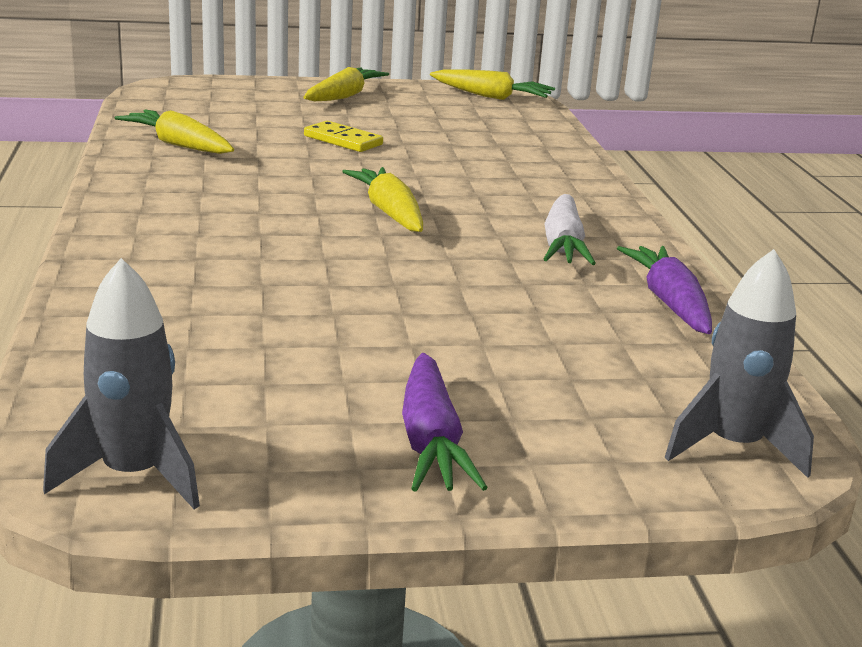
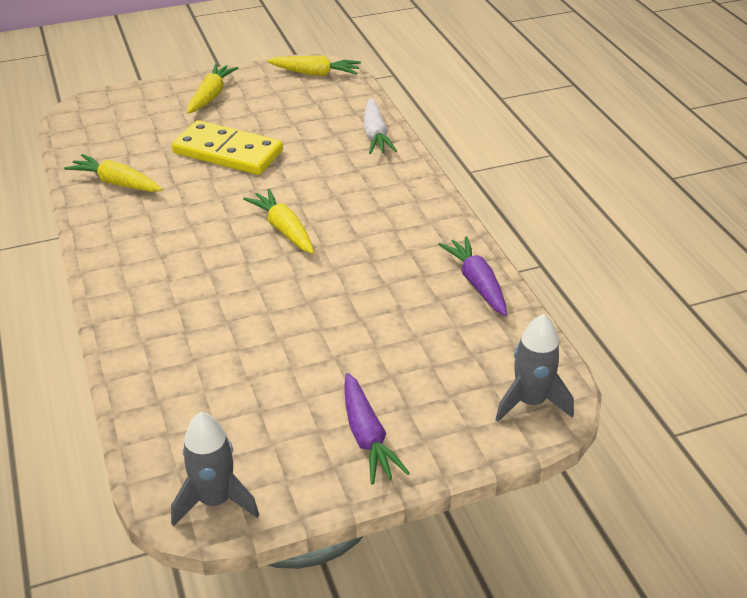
camera: 10 degrees left, 15 degrees up
yellow domino [304,121,383,152] -> yellow domino [172,120,283,175], size x1.91
white carrot [544,194,596,265] -> white carrot moved to [364,98,397,154]

